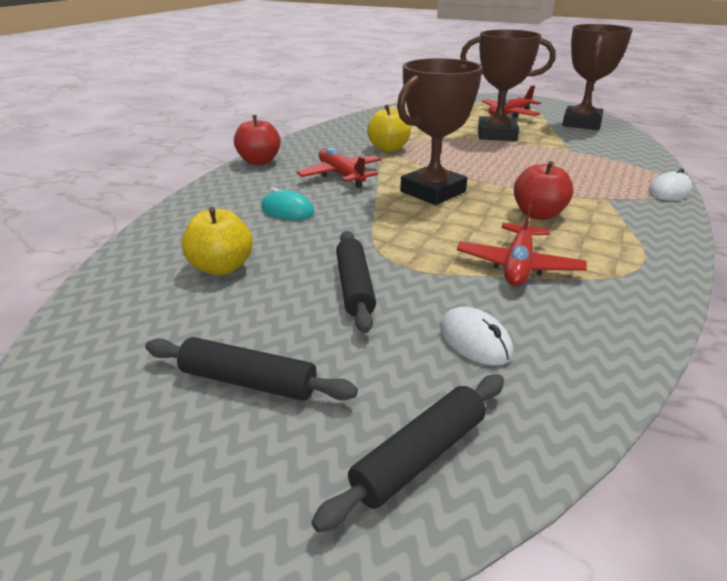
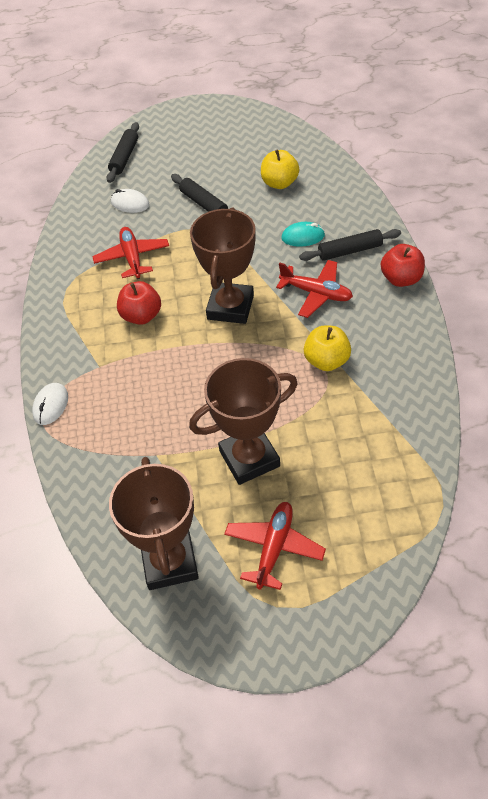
camera: 150 degrees right, 20 degrees up
black rolling pin [145,337,358,401] -> black rolling pin moved to [299,229,401,261]

